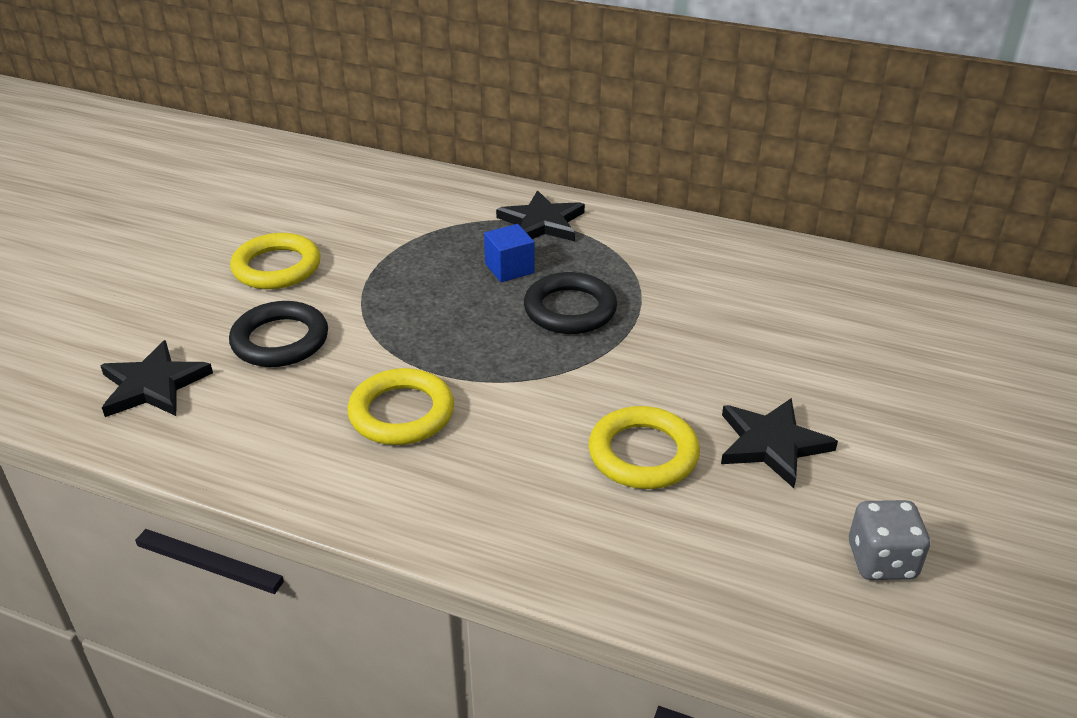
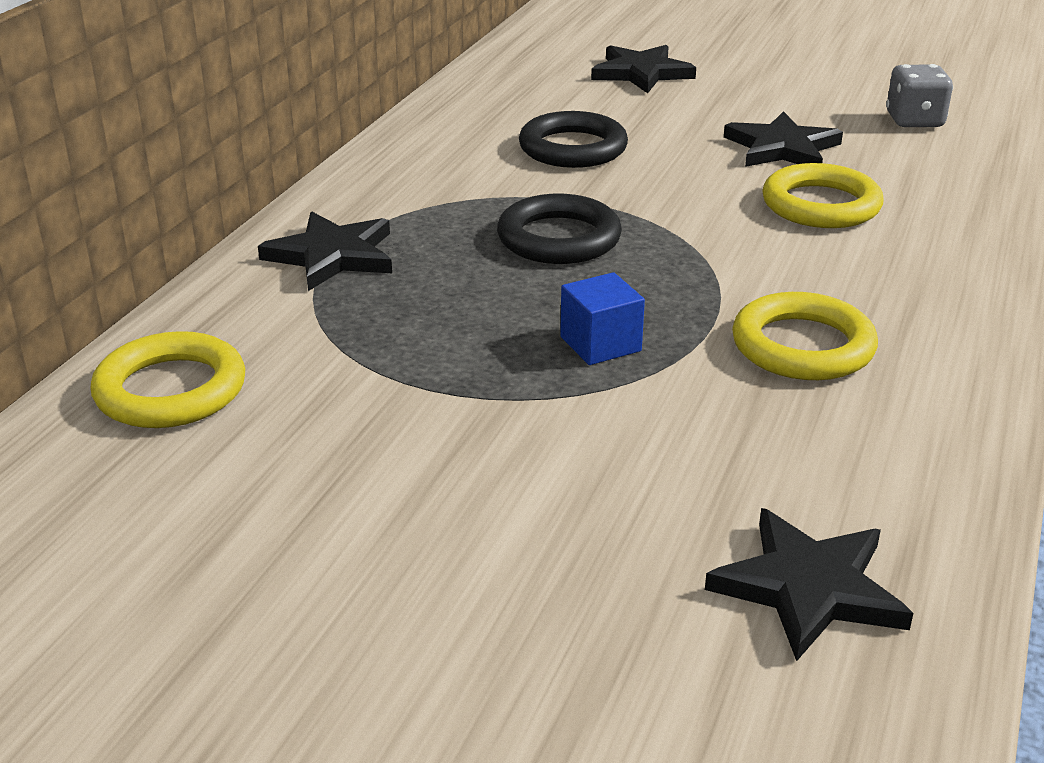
camera: 90 degrees left, 5 degrees down
black ring [229,301,328,367] -> black ring moved to [519,111,628,168]
yellow ring [230,233,320,289] -> yellow ring moved to [90,331,245,428]
blue cube [484,224,535,282] -> blue cube moved to [560,272,645,365]
none -> black star [591,45,696,93]

